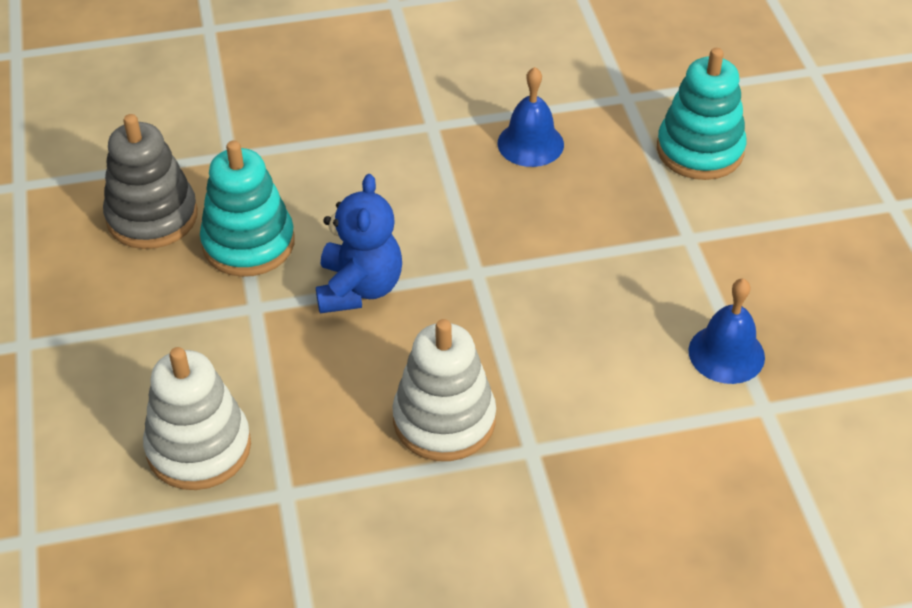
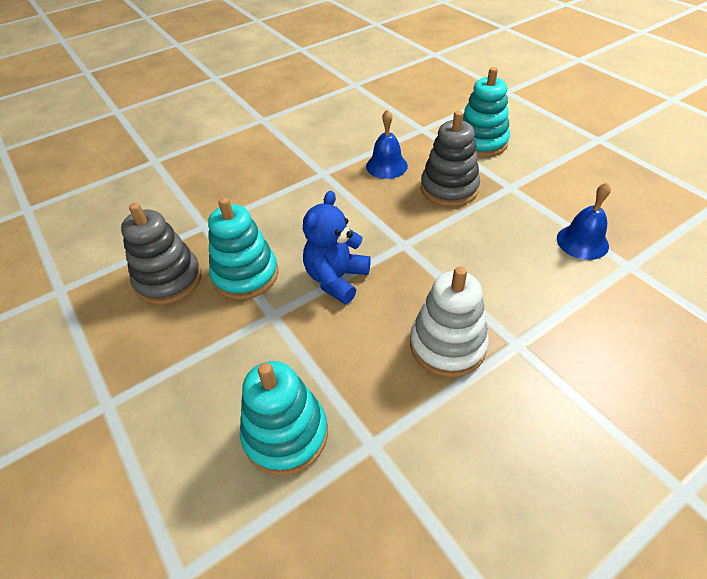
camera: 20 degrees left, 0 degrees up
white stacking toy [143,347,251,490] -> turquoise stacking toy [240,361,328,476]
blue teddy bear [316,174,402,313] -> blue teddy bear turned 135 degrees counterclockwise [303,191,371,304]
none -> grey stacking toy [421,111,480,207]

